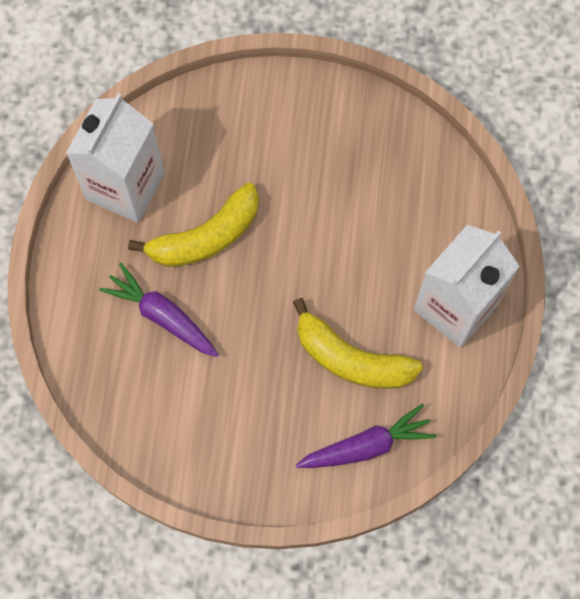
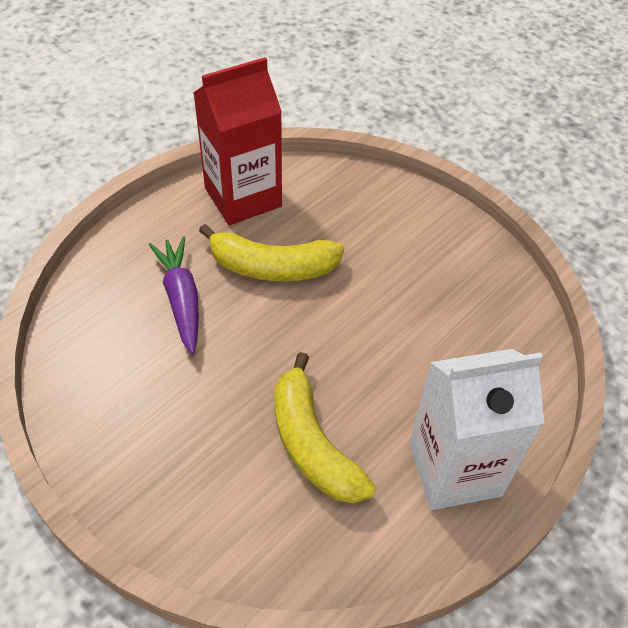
camera: 35 degrees right, 20 degrees down
white carton [66,93,165,223] -> red carton [193,57,282,225]
purple carrot [296,404,436,468] -> none

